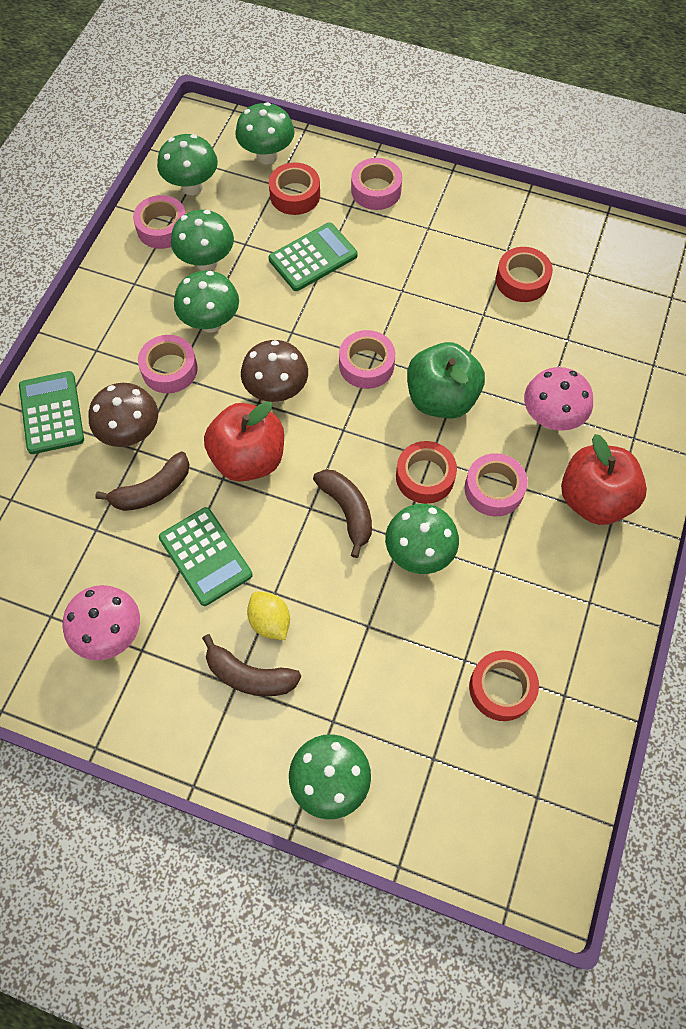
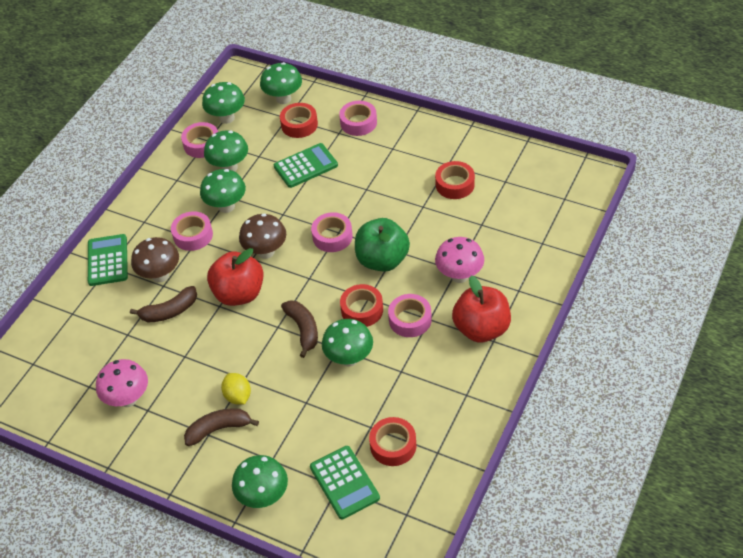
camera: 10 degrees right, 15 degrees down
green calculator [159,507,253,606] -> green calculator moved to [310,446,380,519]
brown banana [202,634,301,696] -> brown banana turned 135 degrees clockwise [184,408,259,446]

